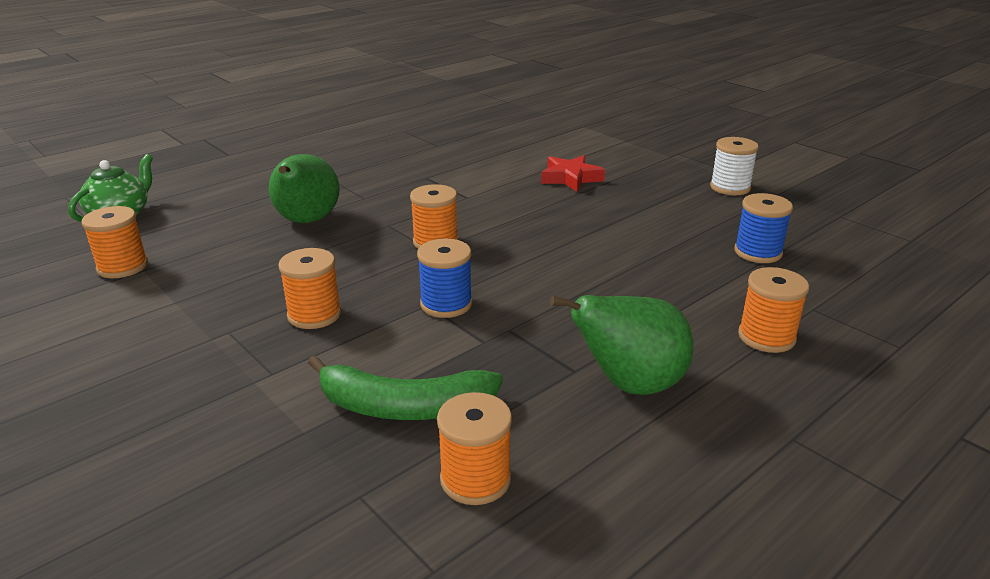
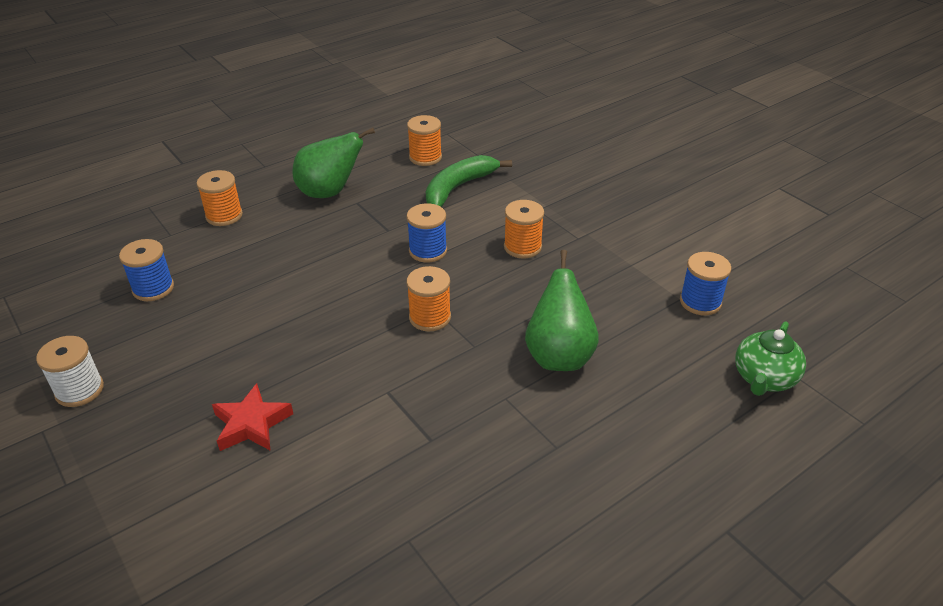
camera: 175 degrees left, 10 degrees up
orange spool [81,206,148,278] -> blue spool [680,252,731,315]
green banana [308,355,503,420] -> green banana turned 60 degrees counterclockwise [426,155,512,207]

